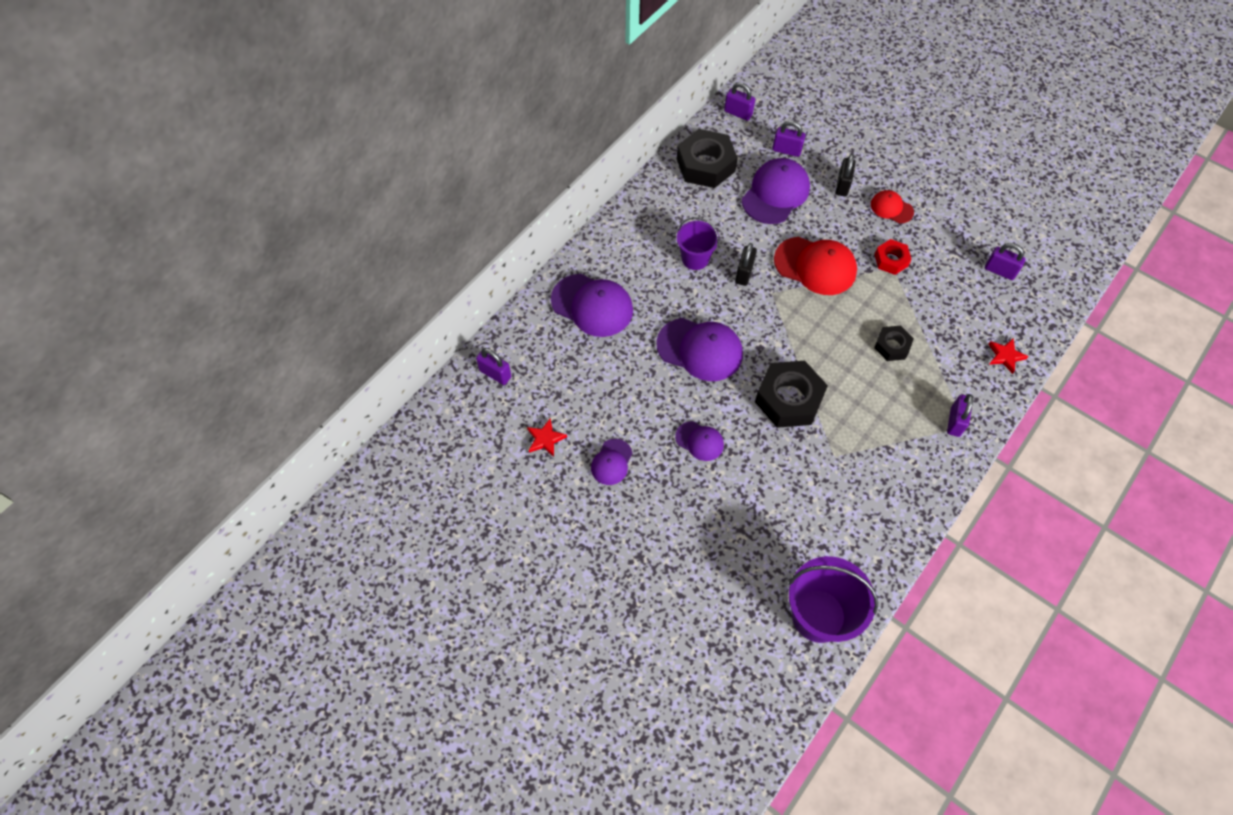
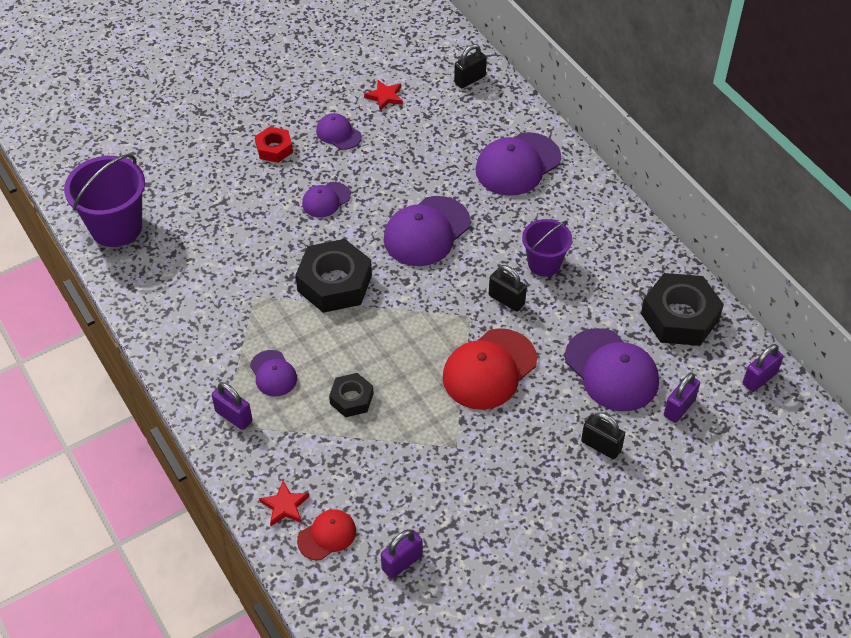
camera: 110 degrees right, 10 degrees down
purple padlock [476,348,511,385] -> black padlock [454,44,487,88]
red cap [871,190,914,223] -> red cap moved to [297,509,356,560]
red nut [874,239,912,275] -> red nut moved to [255,127,293,163]
none -> purple cap [250,350,297,396]

